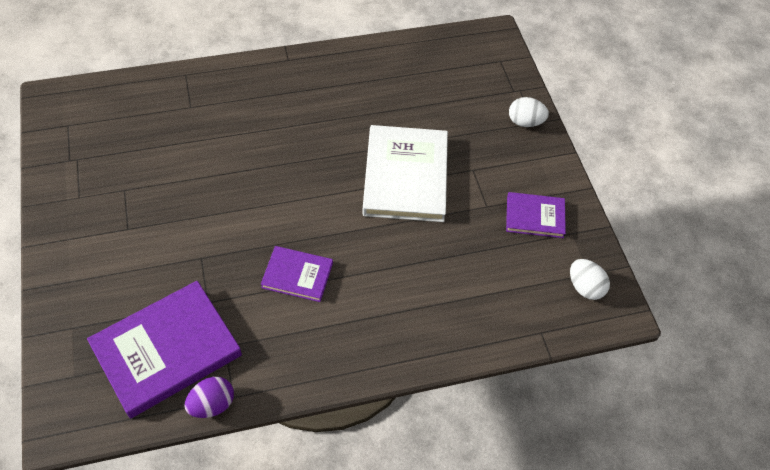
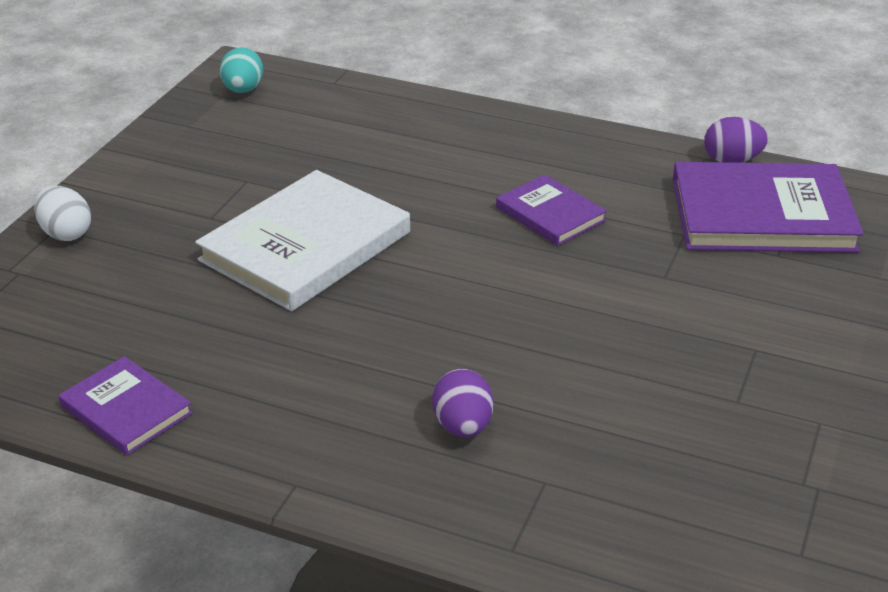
camera: 140 degrees left, 20 degrees down
purple book [506,192,566,238] -> purple book moved to [59,356,193,455]
white egg [570,259,610,300] -> turquoise egg [220,47,263,93]
none -> purple egg [432,369,493,438]

